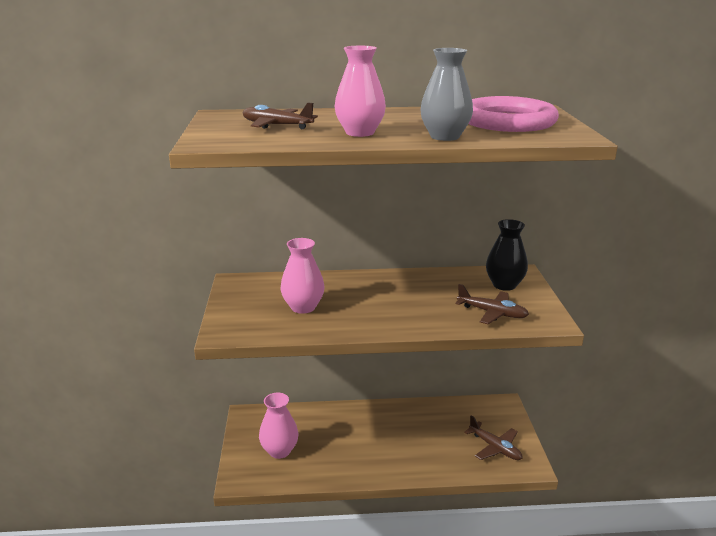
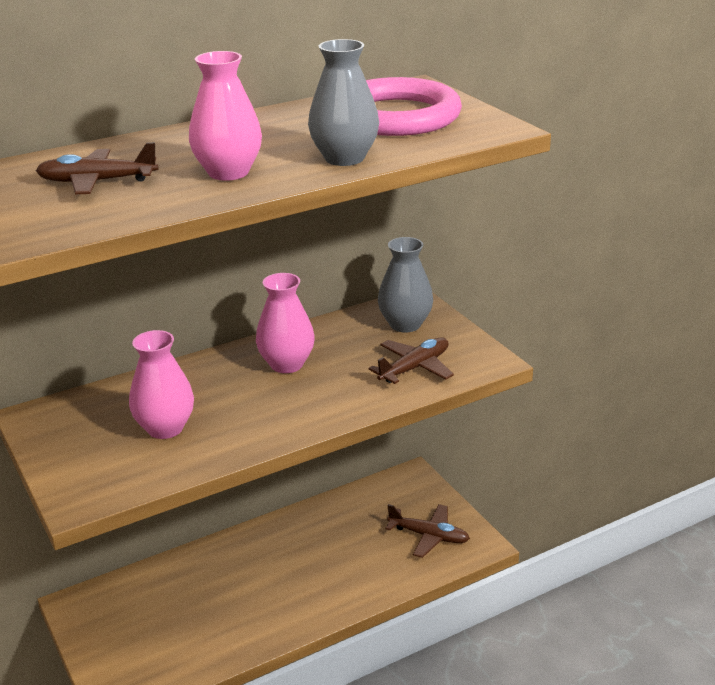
camera: 25 degrees left, 5 degrees up
pink vase [259,393,298,459] -> pink vase moved to [256,273,315,373]
brown plane [455,284,529,324] -> brown plane turned 45 degrees counterclockwise [369,337,454,384]
black vase [486,219,528,291] -> grey vase [378,237,433,333]

